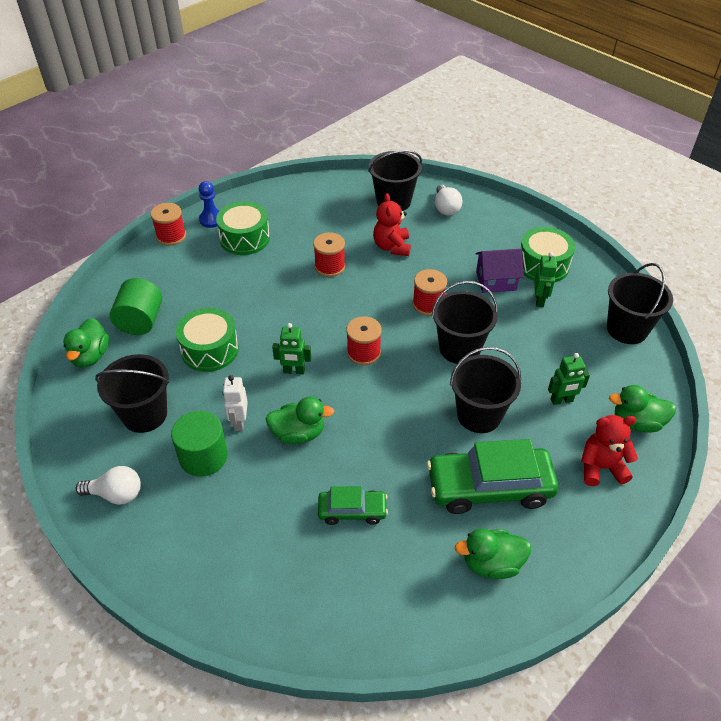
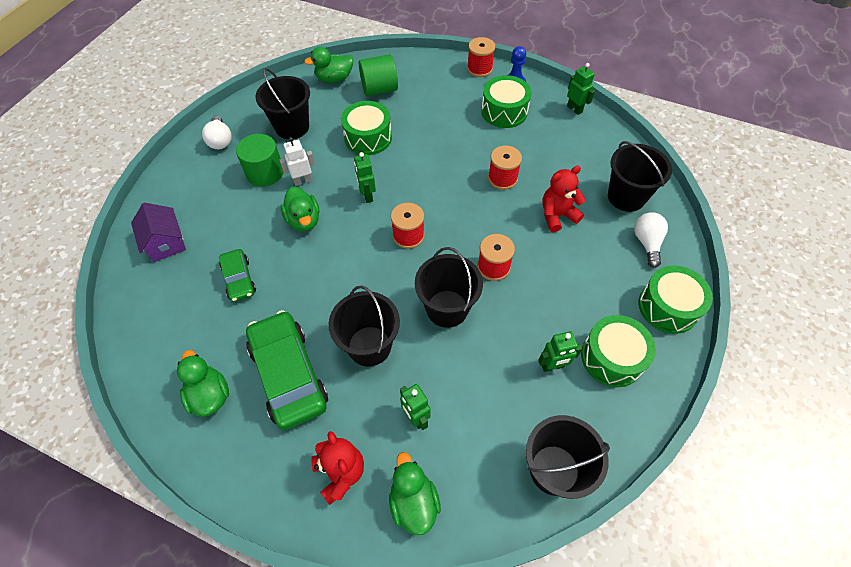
camera: 70 degrees right, 10 degrees up
white light bulb [435,185,463,215] -> white light bulb turned 120 degrees clockwise [634,212,668,268]
purple house [475,249,524,293] -> purple house moved to [131,203,186,262]
none -> green robot [567,63,595,115]
none -> green drum [639,266,713,334]

